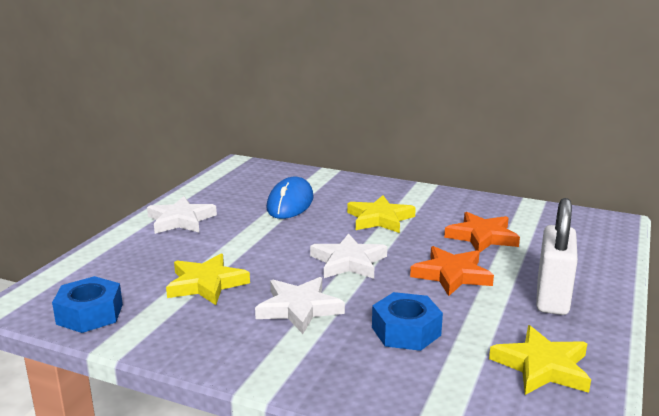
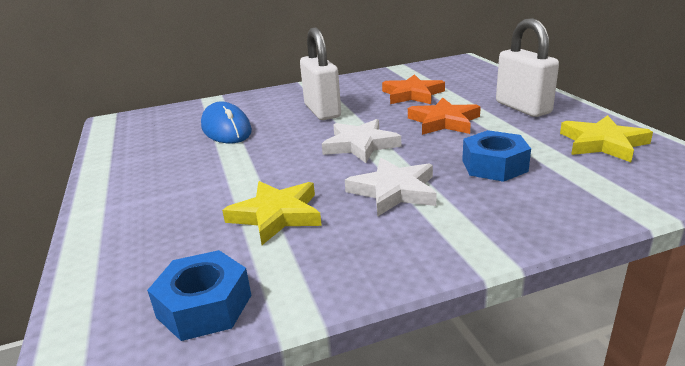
camera: 40 degrees left, 5 degrees up
white star [147,197,217,234] -> none
yellow star [347,195,416,233] -> white padlock [300,28,341,120]

